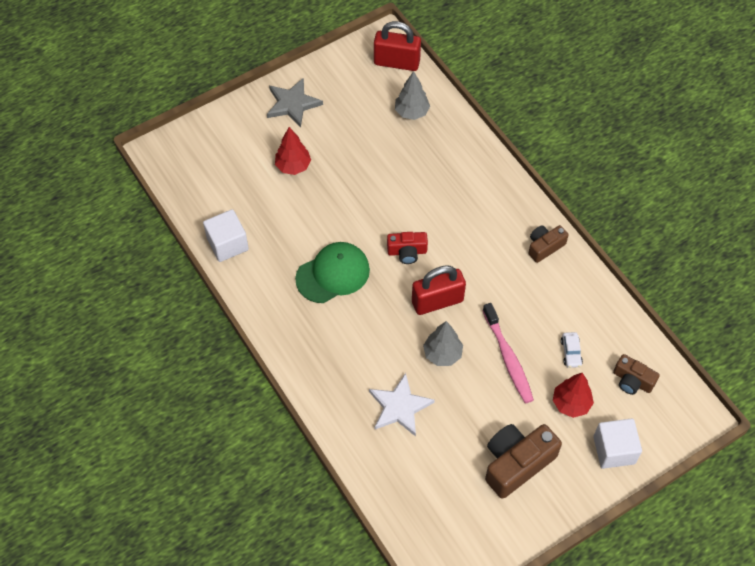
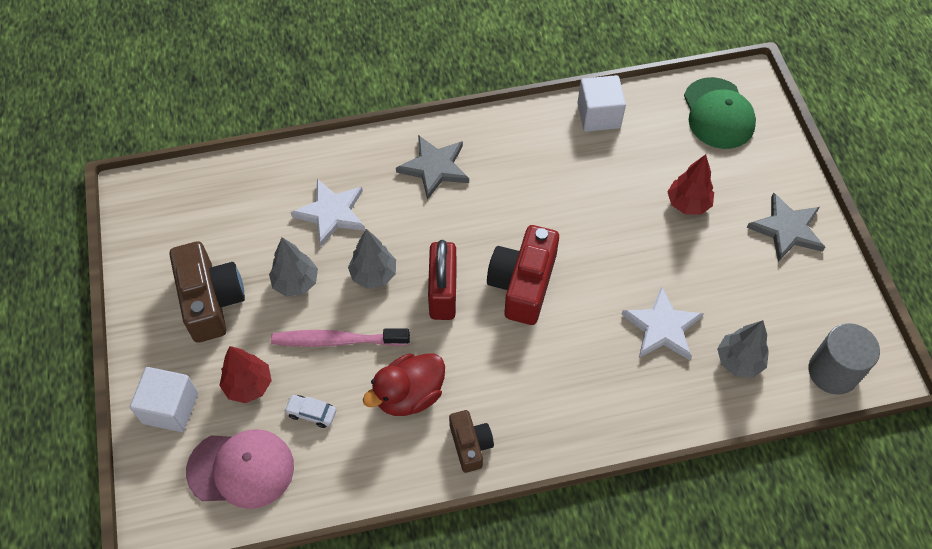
camera: 110 degrees right, 0 degrees up
green cap [295,242,370,303] -> green cap moved to [684,77,756,149]
red padlock [374,21,421,71] -> grey cylinder [809,323,880,395]
red camera [387,232,428,264] -> red camera [487,225,559,325], size x1.75
brown camera [613,354,660,395] -> pink cap [186,429,294,509]
none -> grey tree [269,237,318,297]
none -> red duck [363,353,445,416]
none -> grey star [396,135,469,200]
none -> white star [621,286,704,360]

